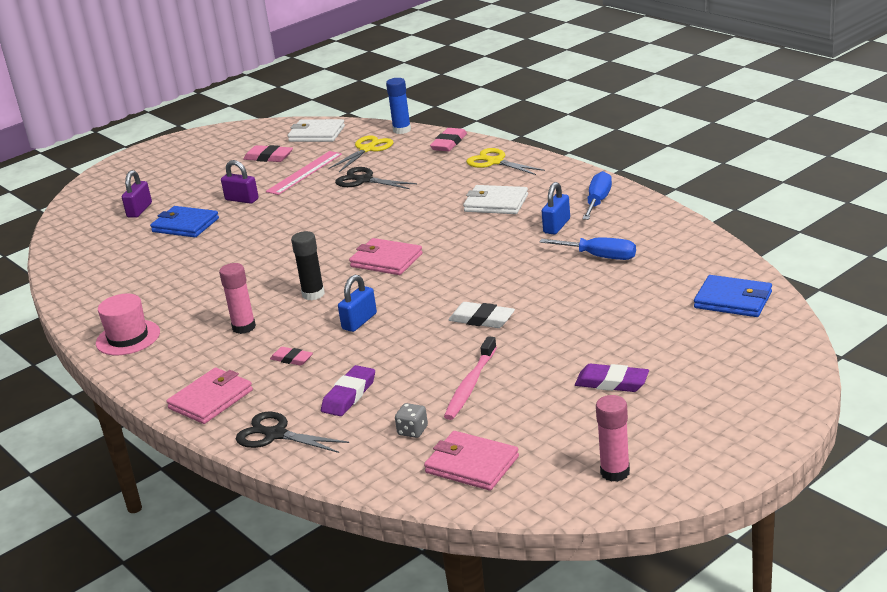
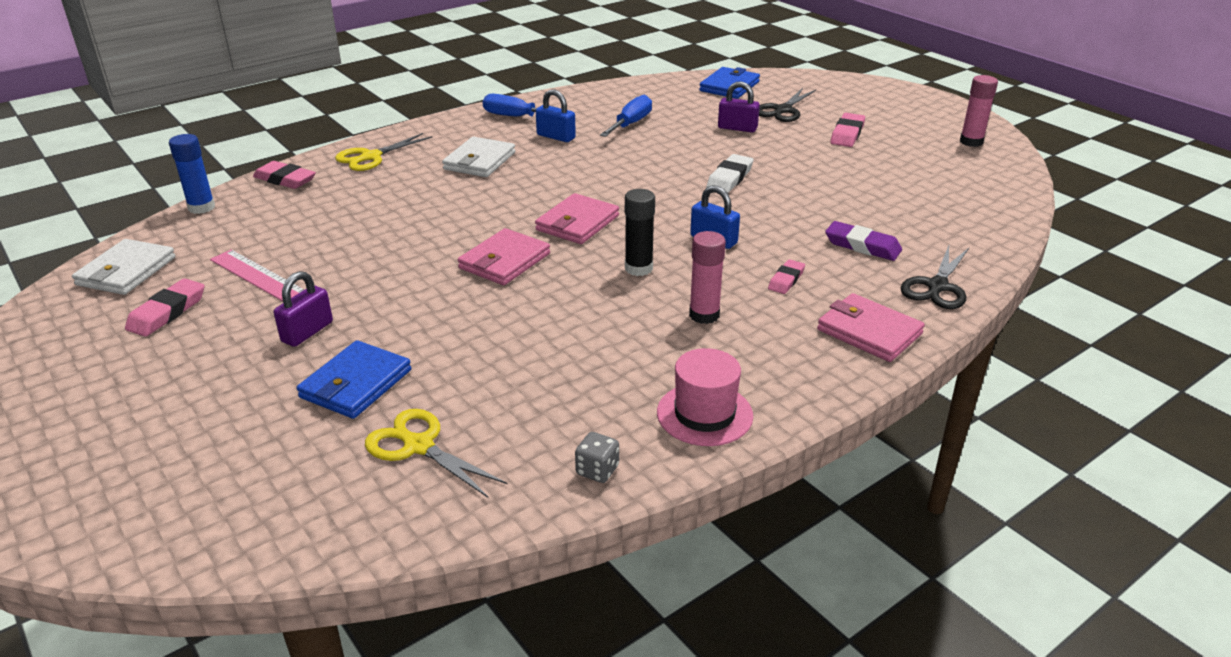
camera: 90 degrees left, 5 degrees up
purple padlock [122,170,152,218] -> purple padlock moved to [718,81,760,132]
yellow scissors [328,135,394,172] -> yellow scissors moved to [365,409,507,498]
black scissors [335,167,417,189] -> black scissors moved to [759,88,816,122]
grey dice [395,403,428,438] -> grey dice moved to [575,432,619,483]
pink wallet [424,431,519,491] -> pink wallet moved to [458,228,550,285]
pink toothbrush [444,336,497,420] -> none
purple eraser [575,364,649,392] -> pink eraser [830,113,865,147]

